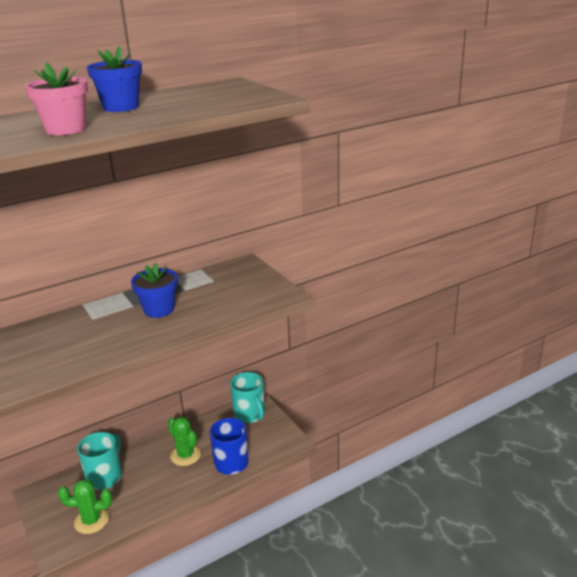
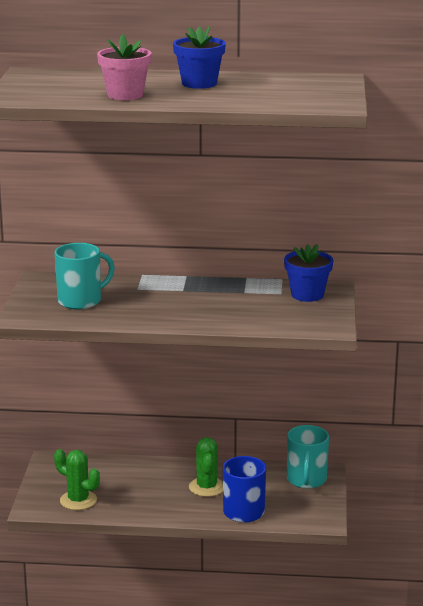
camera: 35 degrees right, 5 degrees down
turquoise mug [77,432,122,490] -> turquoise mug moved to [55,243,115,309]
blue flower pot [131,262,178,318] -> blue flower pot moved to [284,244,333,302]

